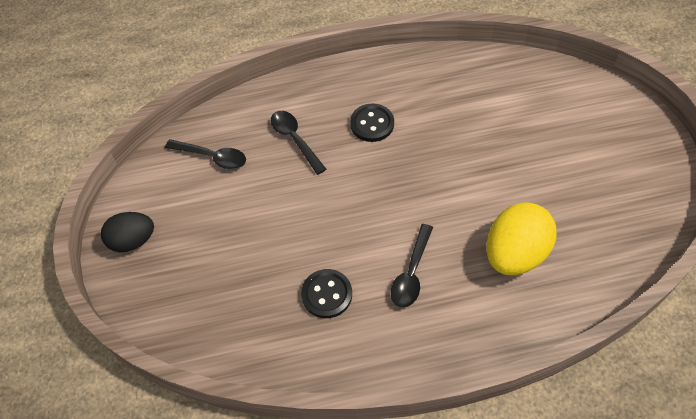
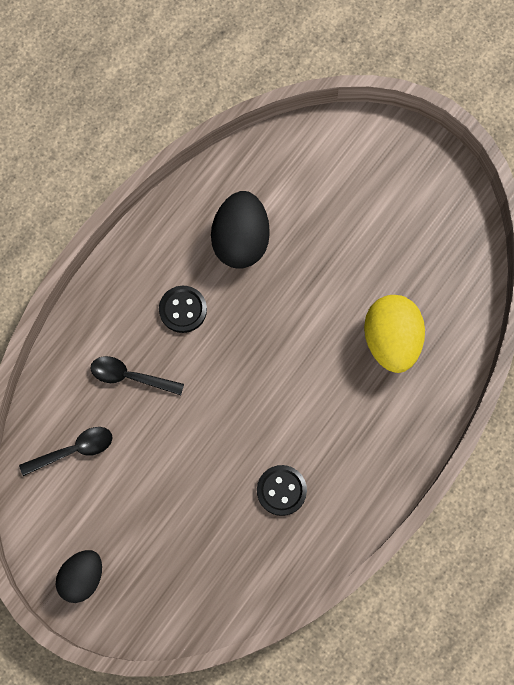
camera: 45 degrees left, 15 degrees up
black spoon [391,224,433,308] -> none
none -> black egg [211,191,270,269]

